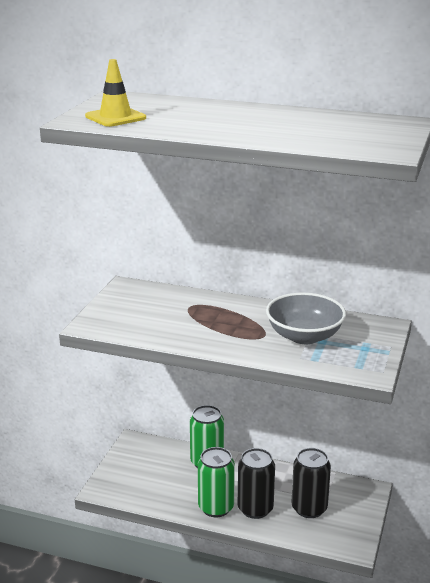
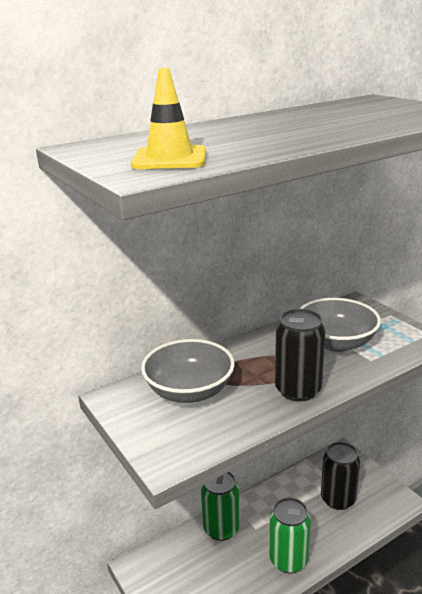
camera: 50 degrees left, 0 degrees up
black can [238,448,275,519] -> black can moved to [275,309,326,402]
none -> grey bowl [141,339,235,403]

